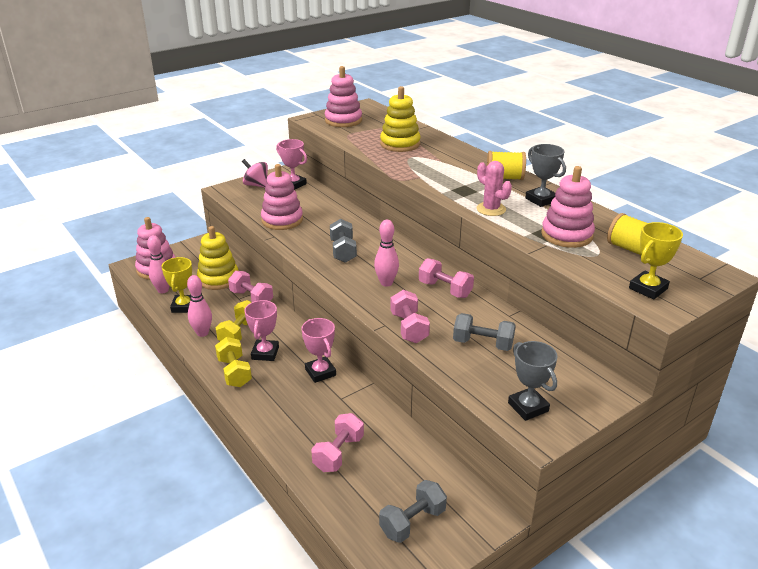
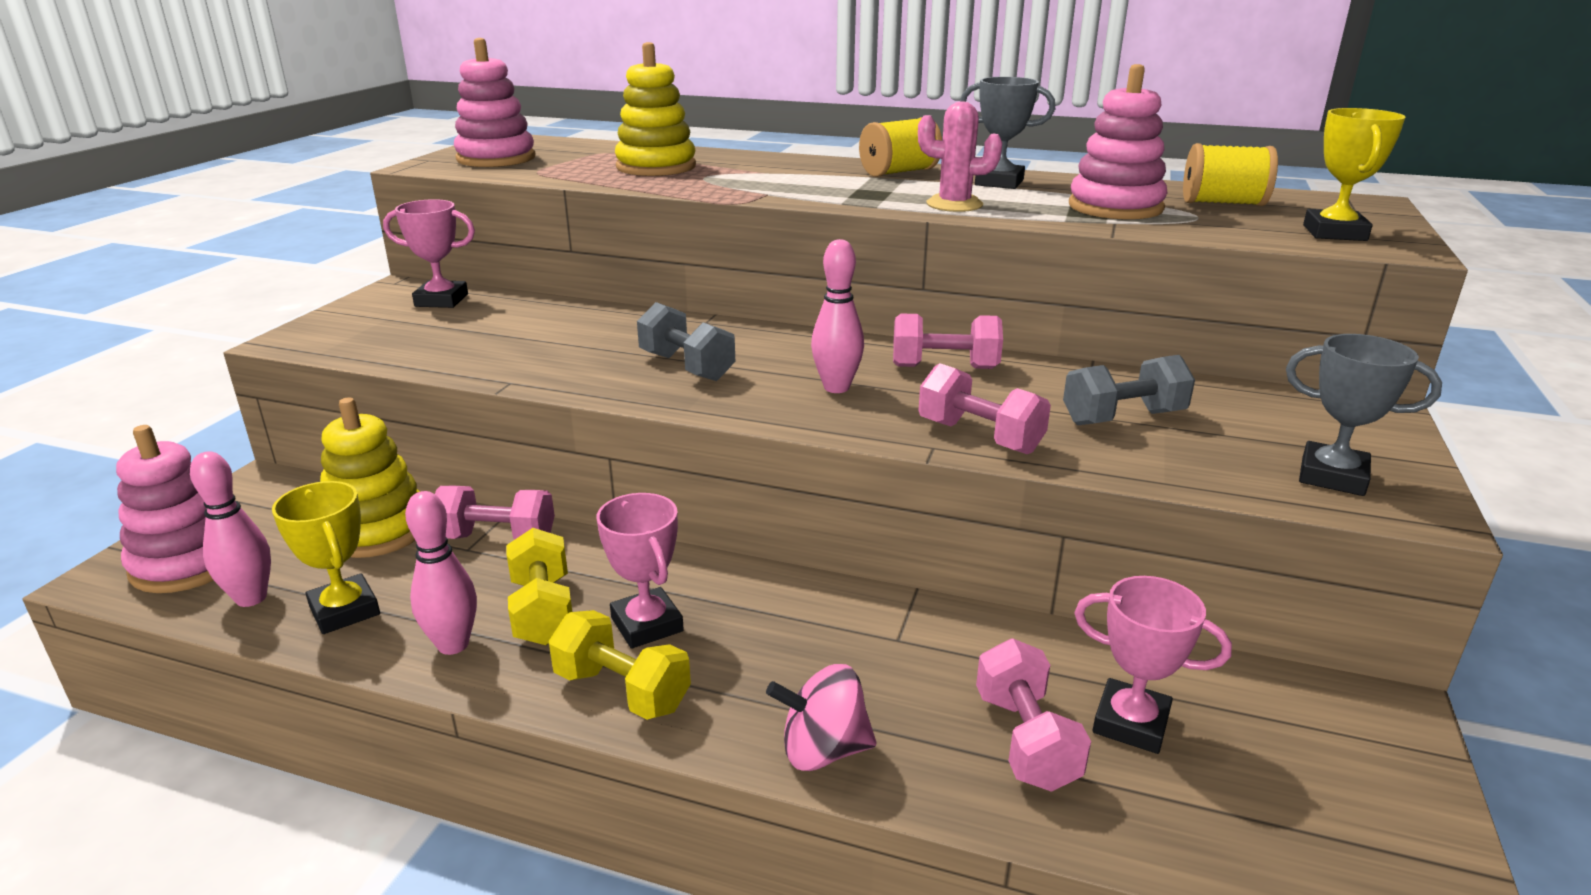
camera: 35 degrees left, 5 degrees down
pink spinning top [242,159,268,188] -> pink spinning top moved to [766,664,877,771]
pink stacking toy [261,164,303,230] -> none
pink trophy [301,318,336,383] -> pink trophy moved to [1074,576,1232,754]
grey dumbbell [379,480,447,543] -> none

